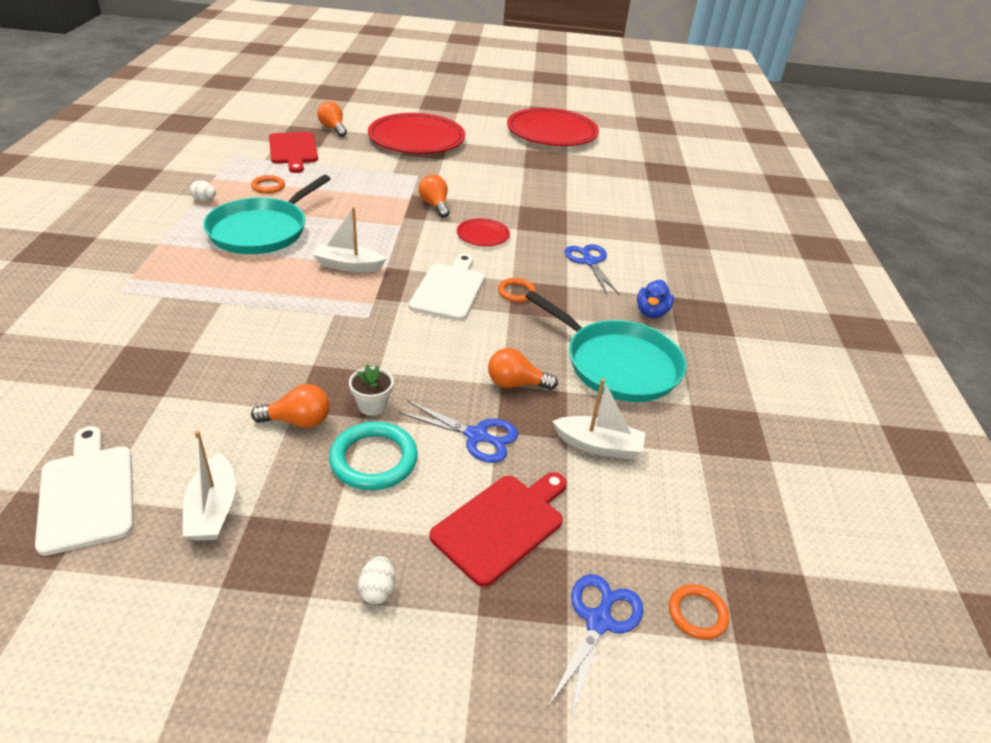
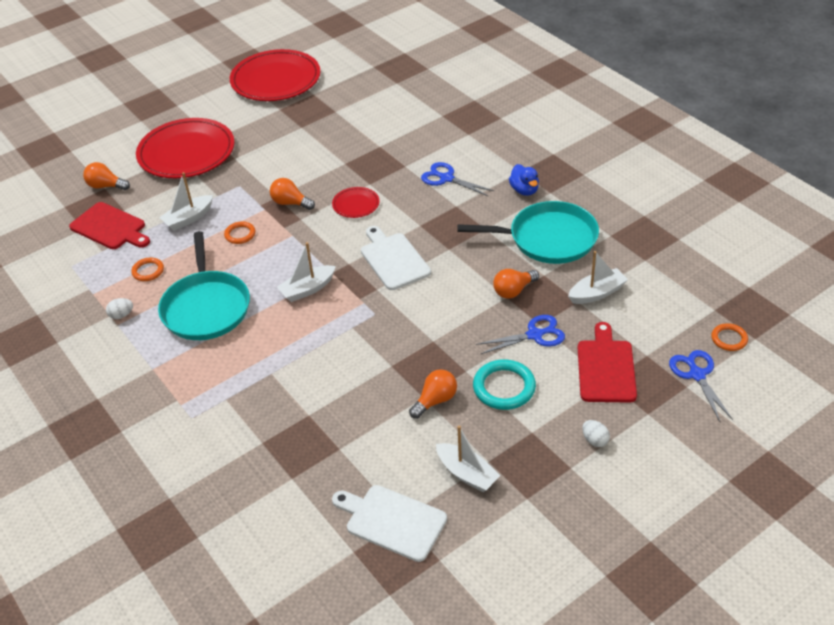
camera: 35 degrees left, 5 degrees up
white flower pot [349,365,394,415] -> none
orange ring [498,278,536,302] -> orange ring moved to [224,221,255,244]
none -> white boat [159,172,213,231]

